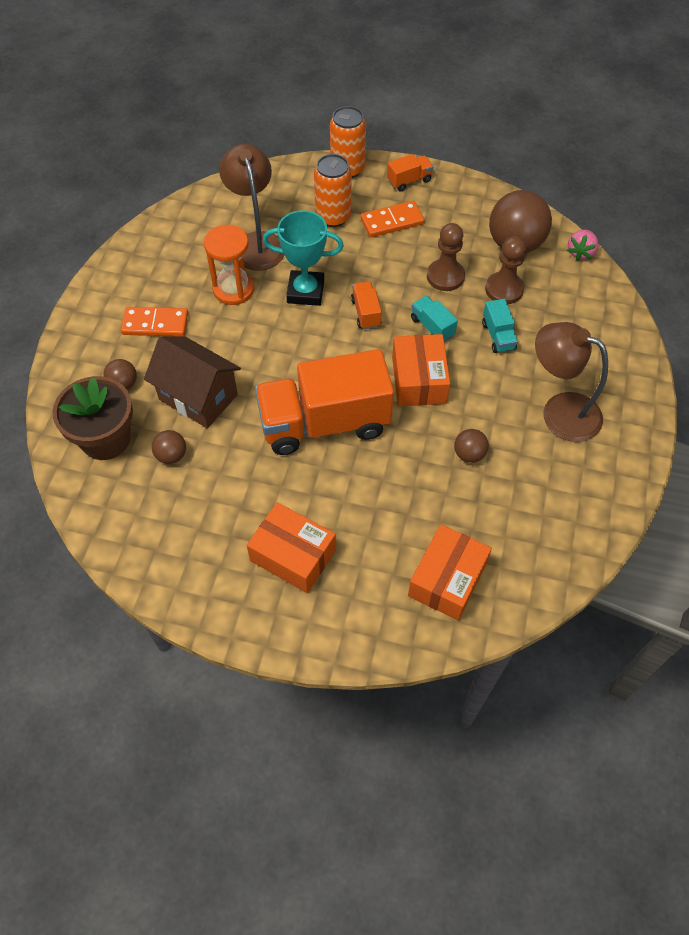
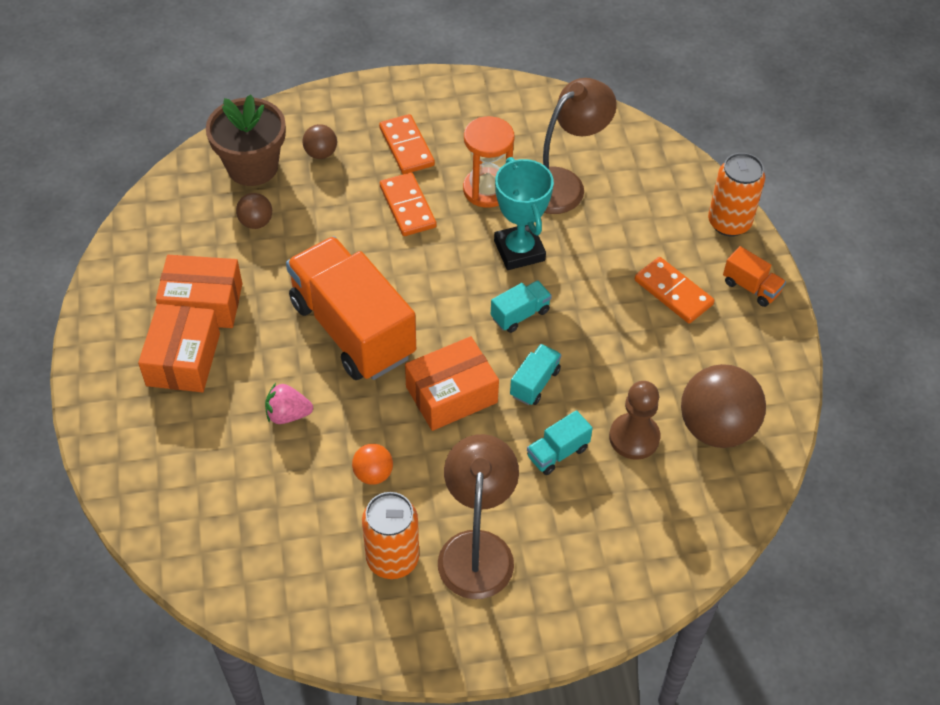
camera: 65 degrees right, 5 degrees down
brown house [144,336,241,428] -> none
orange can [314,154,352,227] -> orange can moved to [362,492,419,579]
orange truck [351,281,382,330] -> turquoise truck [491,280,552,333]
orange box [408,524,492,621] -> orange box moved to [156,255,242,328]
brown pawn [427,223,465,291] -> none
brown ball [454,429,489,463] -> orange ball [352,444,393,485]
pink strawberry [567,230,599,261] -> pink strawberry moved to [265,383,313,424]
none -> orange domino [380,172,437,236]

